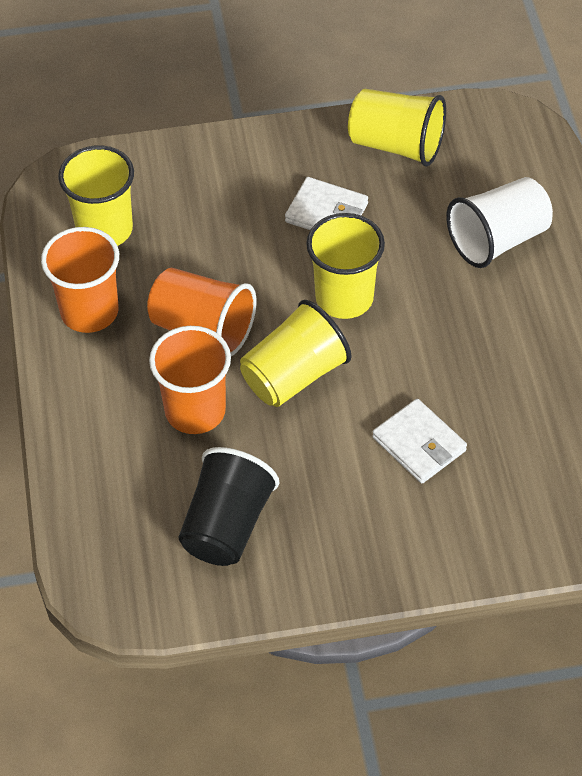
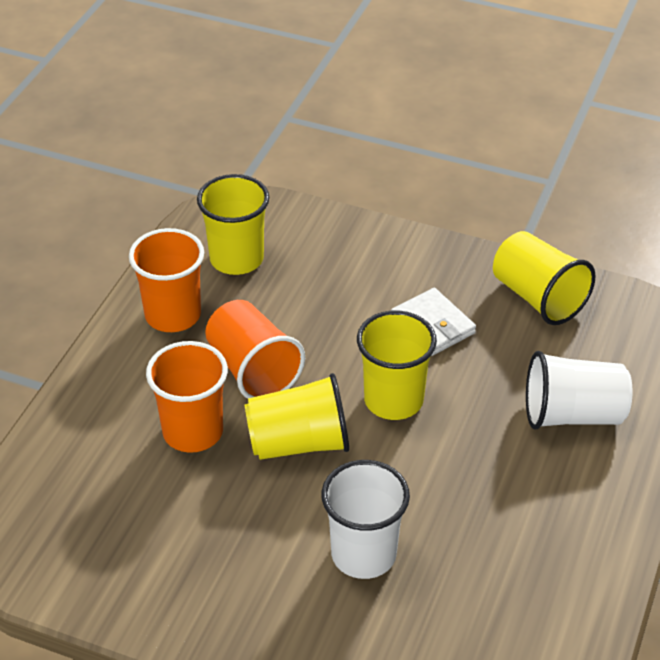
camera: 30 degrees right, 10 degrees down
black cup [178,447,279,566] -> none
white wallet [372,399,467,483] -> white cup [321,460,410,579]

